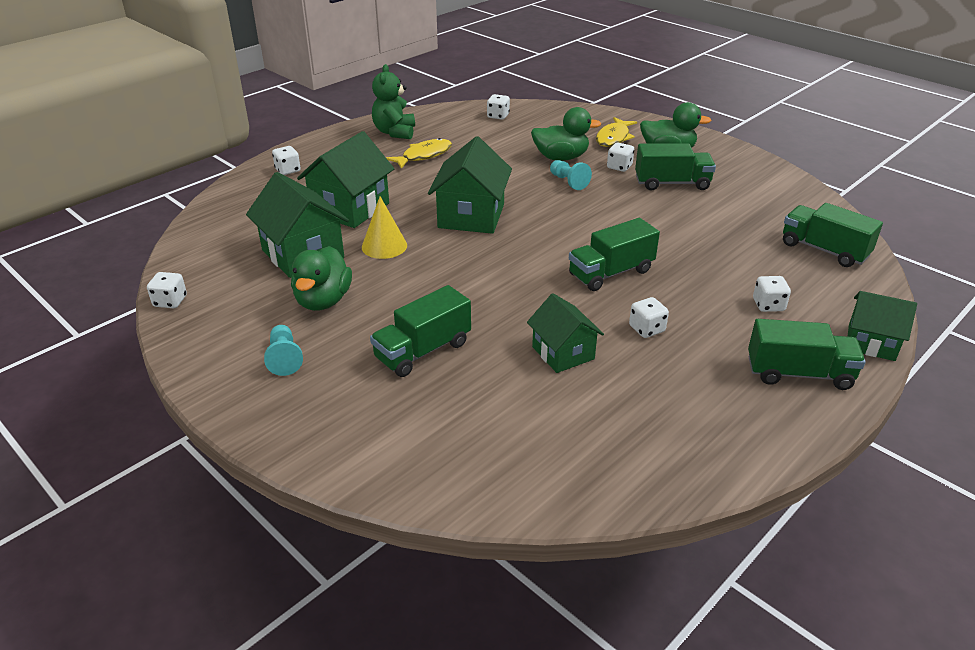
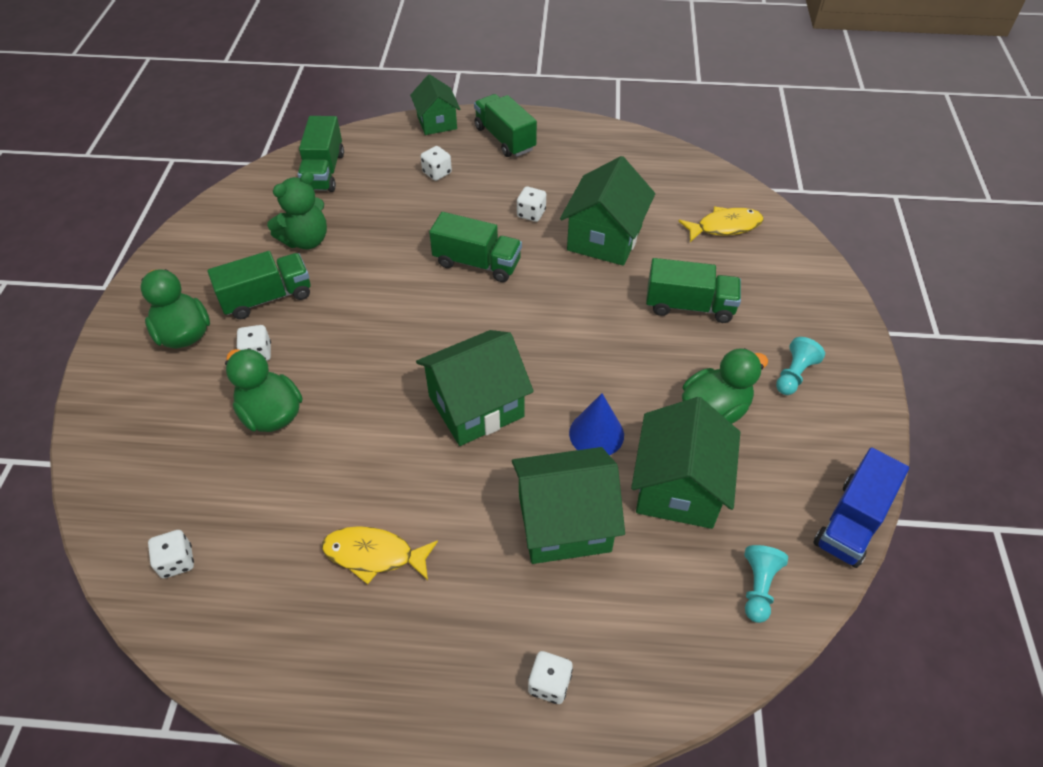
camera: 130 degrees left, 15 degrees up
white dice [147,272,187,308] -> blue truck [814,448,909,568]
yellow cone [362,197,407,259] -> blue cone [569,393,624,455]
green teddy bear [372,64,415,139] -> green teddy bear moved to [267,171,327,249]
green house [527,293,604,373] -> green house [560,156,655,266], size x1.57
turquoise pawn [550,160,592,190] -> turquoise pawn moved to [744,545,788,623]
yellow fish [596,117,637,147] -> yellow fish moved to [679,207,764,242]
green truck [635,143,716,191] -> green truck turned 105 degrees clockwise [208,251,310,319]

